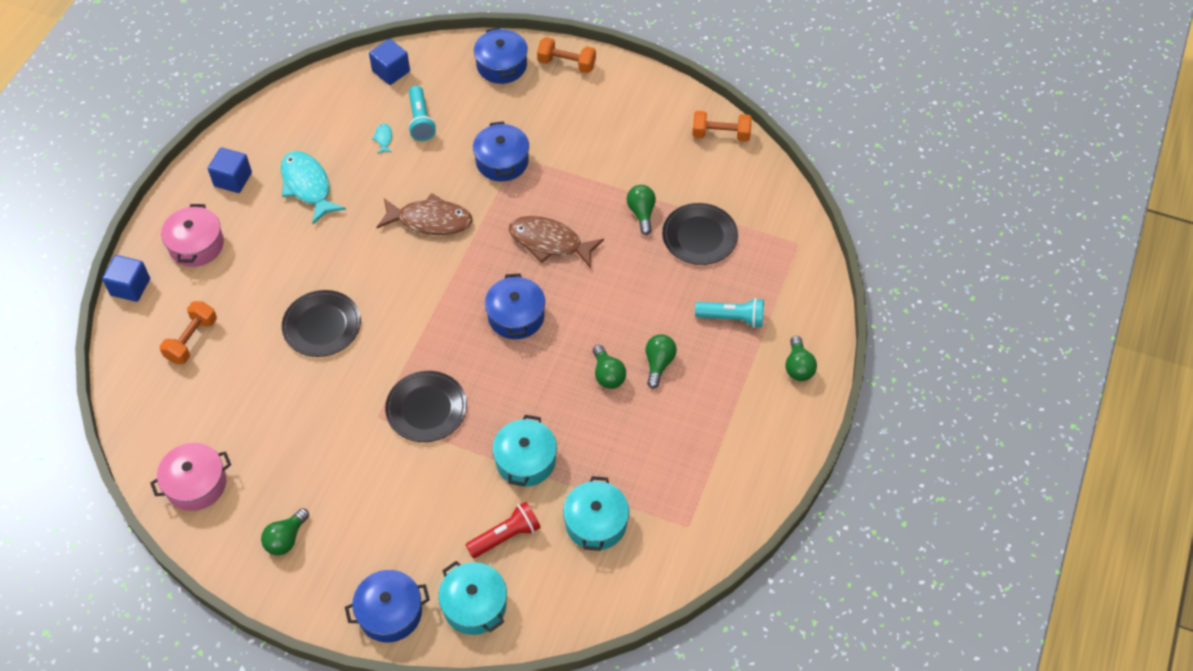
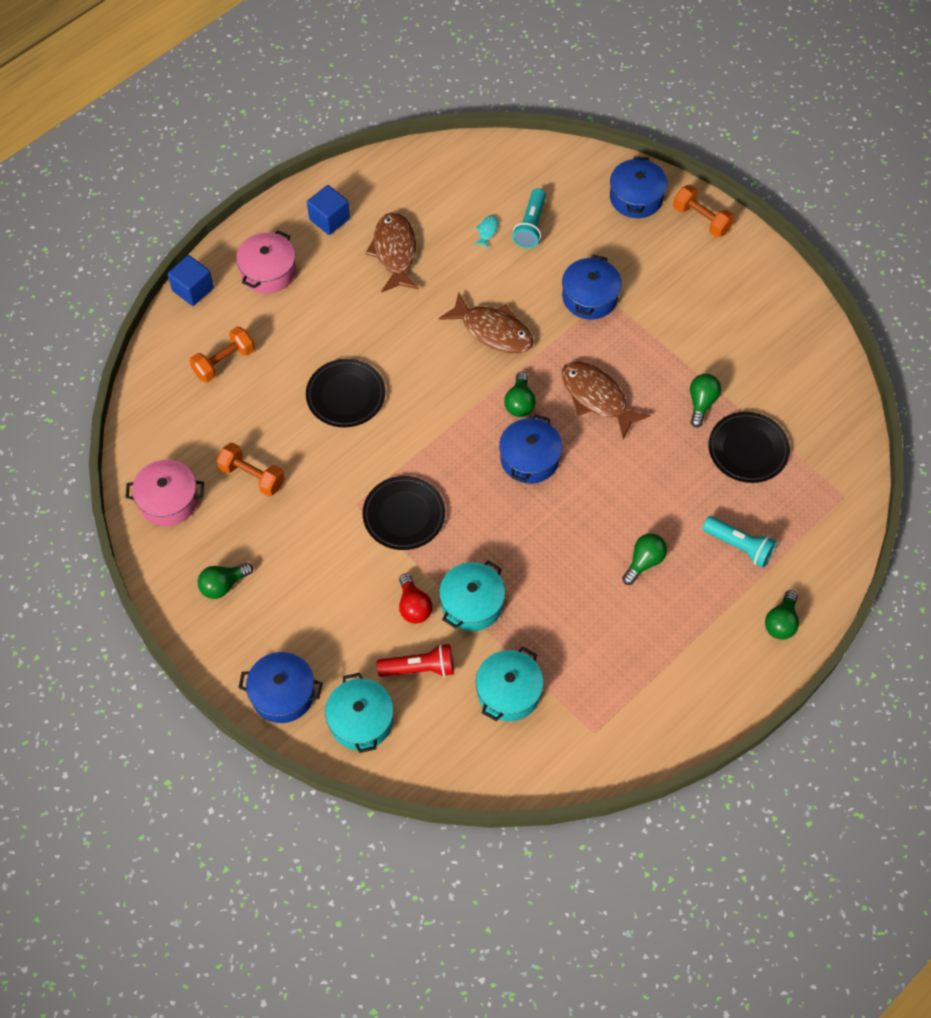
camera: 25 degrees right, 5 degrees up
turquoise fish [281,151,346,224] -> brown fish [366,212,419,293]
blue cube [369,39,410,85] -> none
green light bulb [593,345,626,389] -> green light bulb moved to [504,372,536,417]
orange dumbbell [692,111,752,142] -> orange dumbbell moved to [216,442,285,497]
none -> red light bulb [399,573,432,624]

